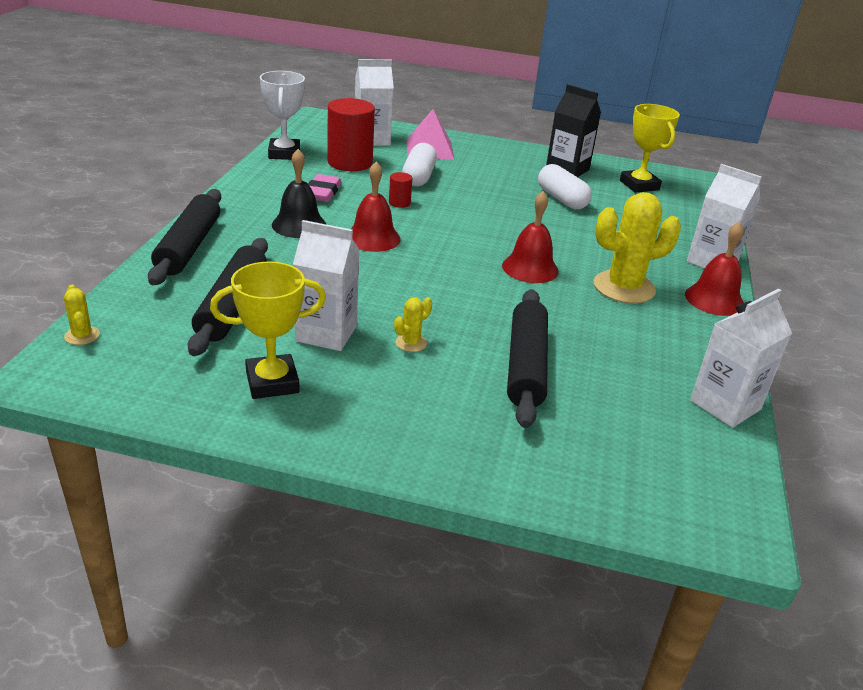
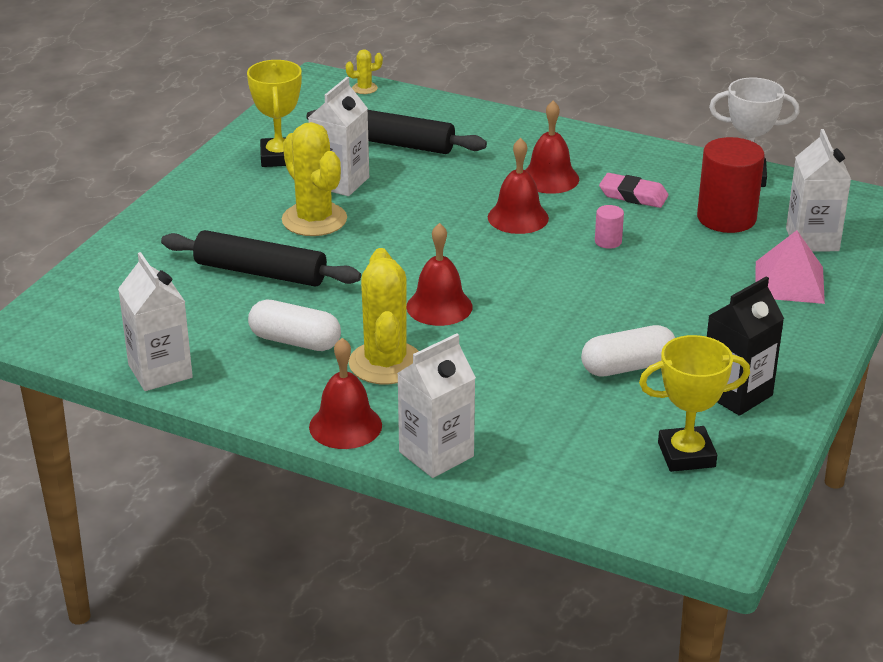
camera: 105 degrees right, 0 degrees up
black rolling pin [148,189,221,285] -> none
black bell [272,149,326,238] -> red bell [525,101,579,194]
red cylinder [389,172,412,208] -> pink cylinder [595,205,624,249]
yellow cactus [394,297,432,352] -> yellow cactus [282,122,347,236], size x2.24
white capsule [402,143,437,187] -> white capsule moved to [248,300,341,351]

